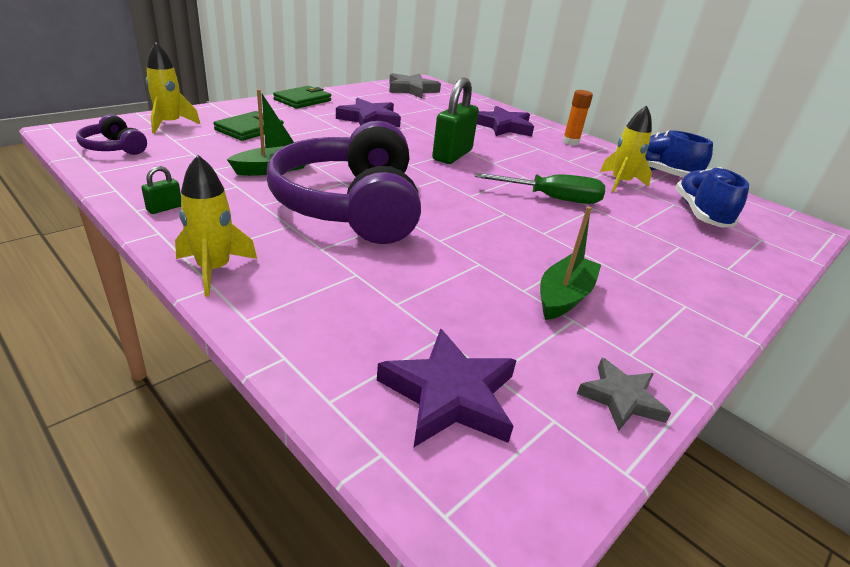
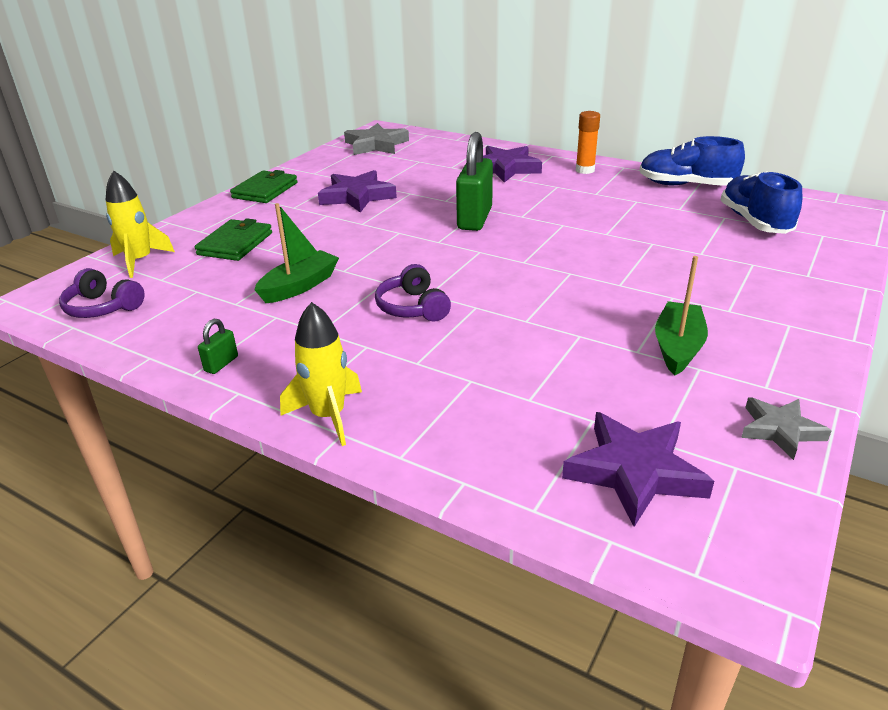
camera: 10 degrees left, 0 degrees up
purple headphones [267,121,421,244] -> purple headphones [375,264,451,321], size x0.42
green screwdriver [475,173,605,204] -> none
yellow rocket [600,105,652,192] -> none

